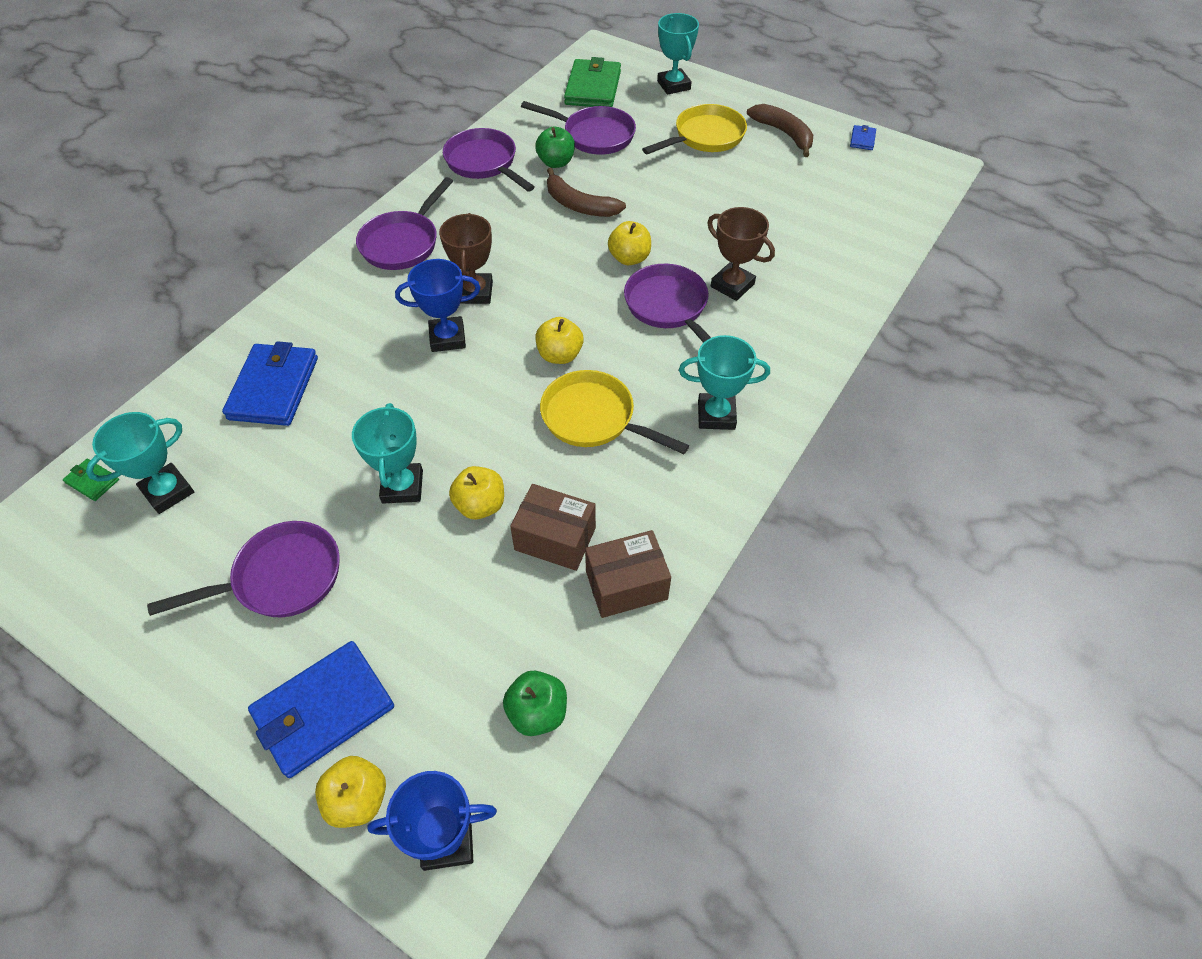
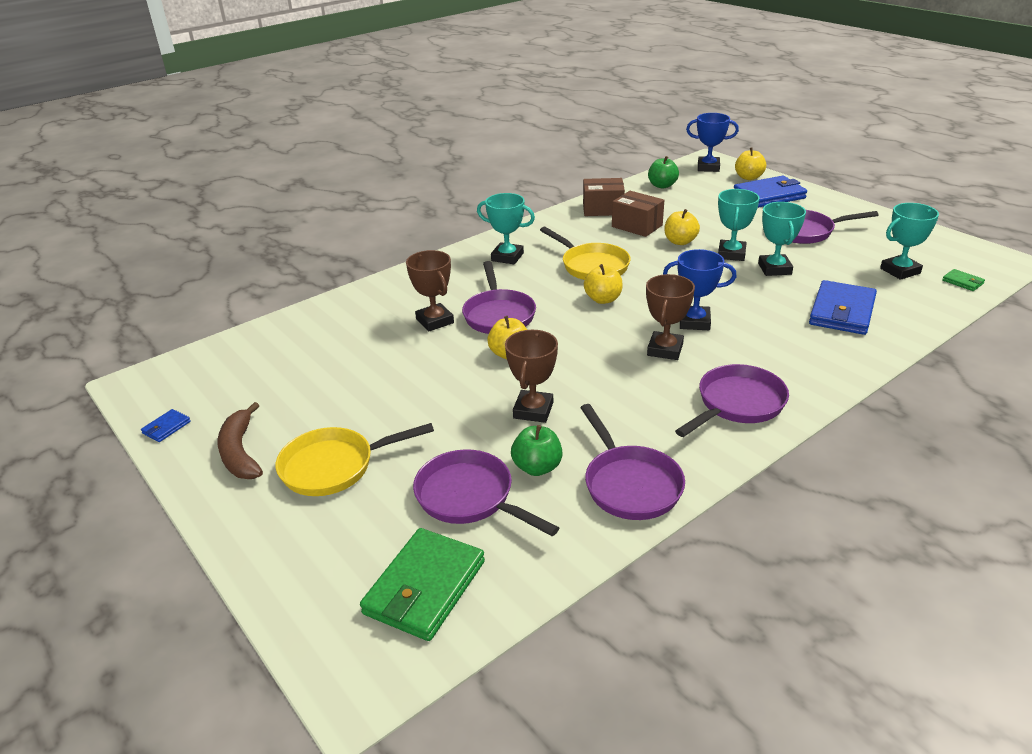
camera: 160 degrees left, 20 degrees down
brown banana [547,168,626,217] -> brown trophy [505,330,558,423]
turquoise trophy [657,13,699,95] -> turquoise trophy moved to [758,202,806,276]

